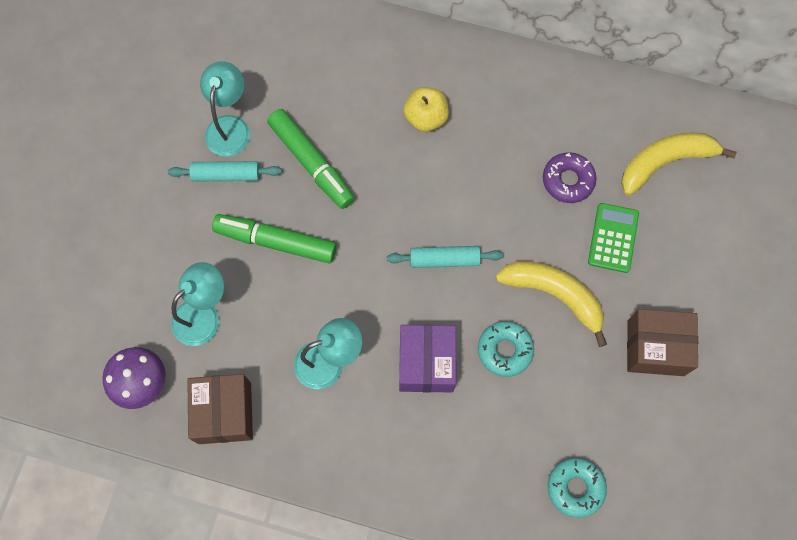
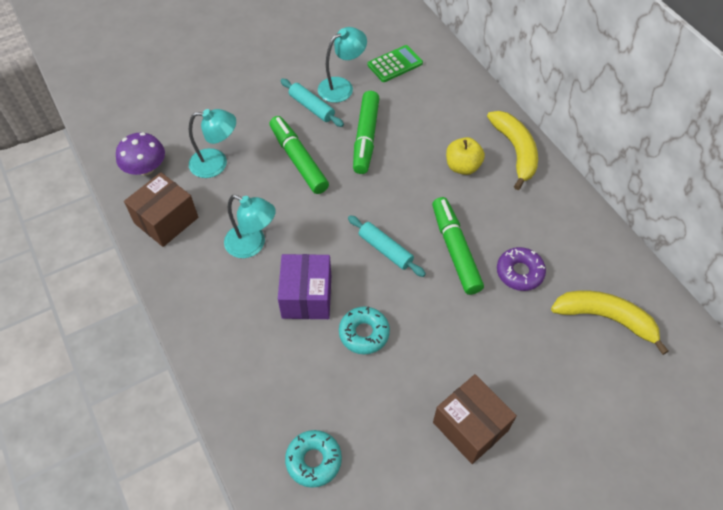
camera: 45 degrees right, 15 degrees down
purple box [399,325,456,392] -> purple box turned 45 degrees counterclockwise [278,254,331,319]
yellow banana [495,261,607,347] -> yellow banana moved to [487,111,538,190]
green calculator [588,203,639,273] -> green calculator moved to [368,45,423,82]
none -> green marker [432,197,484,295]

